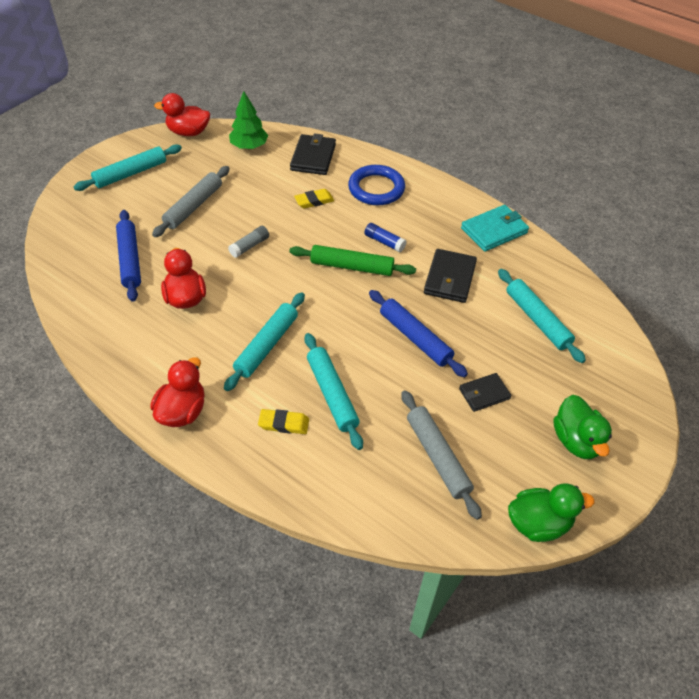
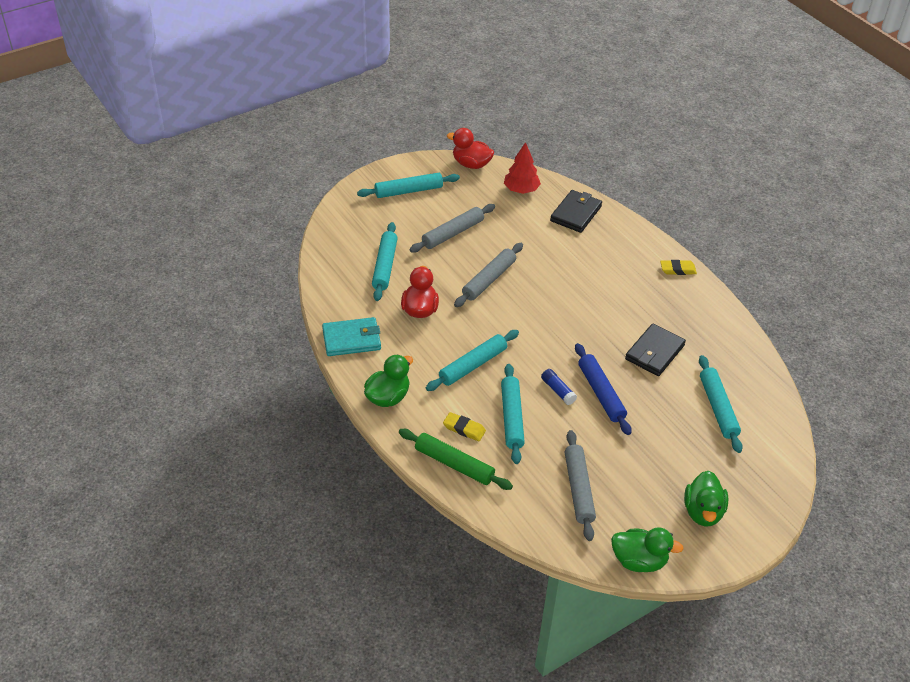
camera: 20 degrees right, 5 degrees down
blue rolling pin [116,210,141,302] -> turquoise rolling pin [372,222,398,301]
red duck [150,357,205,427] -> green duck [364,354,413,407]
grey glue stick [228,226,269,258] -> grey rolling pin [454,243,523,307]
green tree [229,91,268,149] -> red tree [504,142,541,194]
green rolling pin [289,245,416,276] -> green rolling pin moved to [399,429,513,490]
yellow eraser [294,189,334,209] -> yellow eraser moved to [660,260,697,275]
blue ring [348,165,405,205] -> none
blue glue stick [364,223,407,252] -> blue glue stick moved to [541,369,577,405]
black wallet [459,373,511,412] -> none
turquoise wallet [461,205,529,252] -> turquoise wallet moved to [322,317,381,356]

